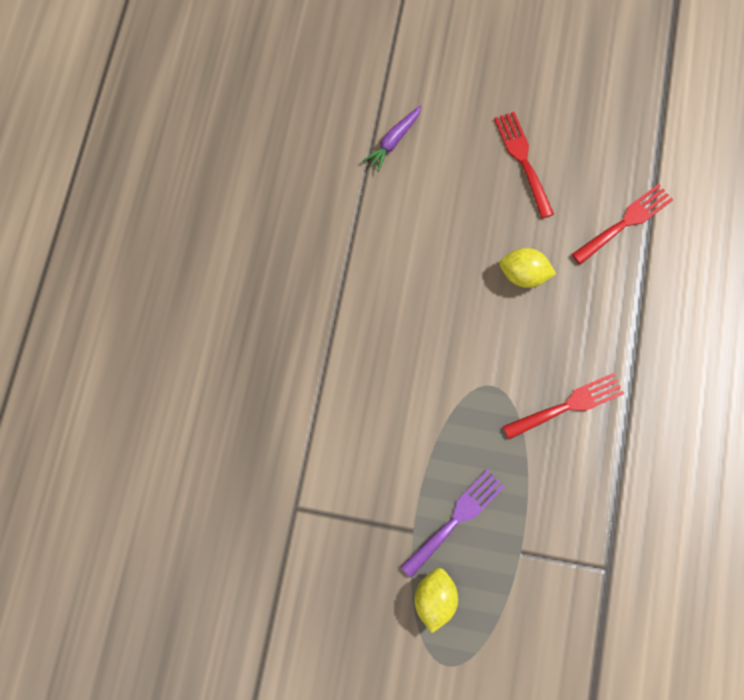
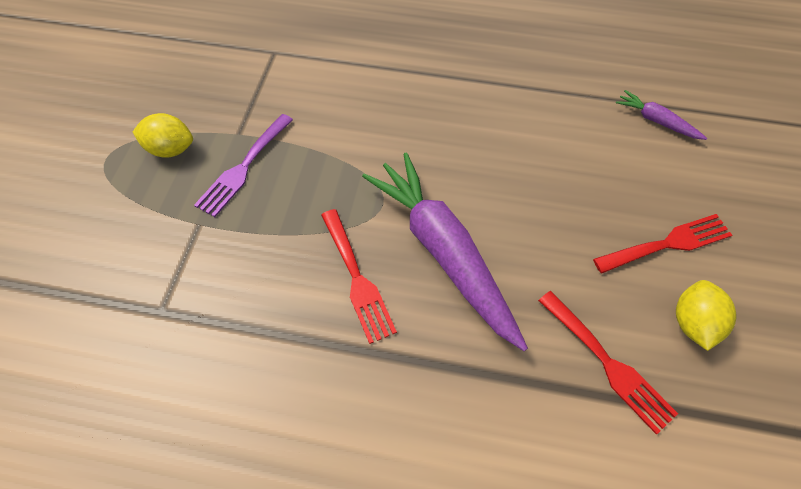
camera: 90 degrees right, 15 degrees down
purple fork [401,469,505,578] -> purple fork turned 75 degrees clockwise [194,114,293,217]
yellow lemon [500,248,556,288] -> yellow lemon moved to [676,280,736,351]
none -> purple carrot [362,153,528,351]

